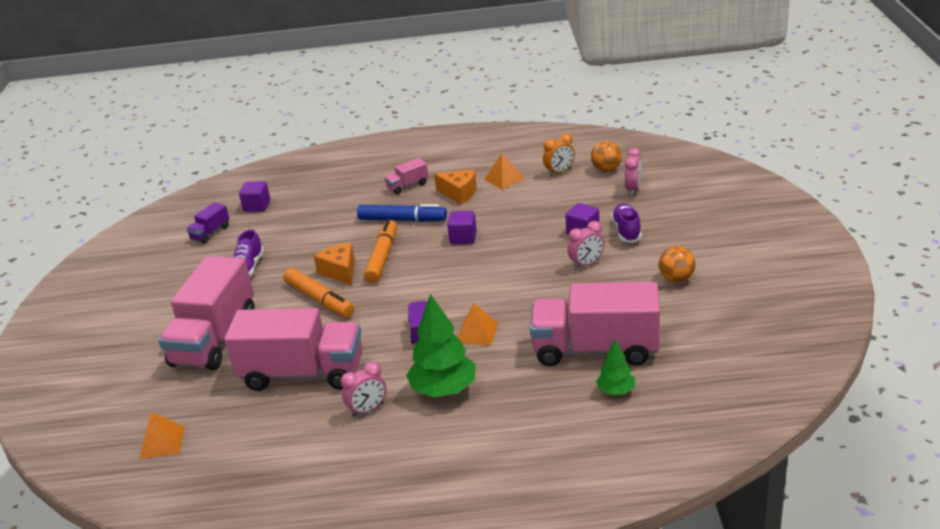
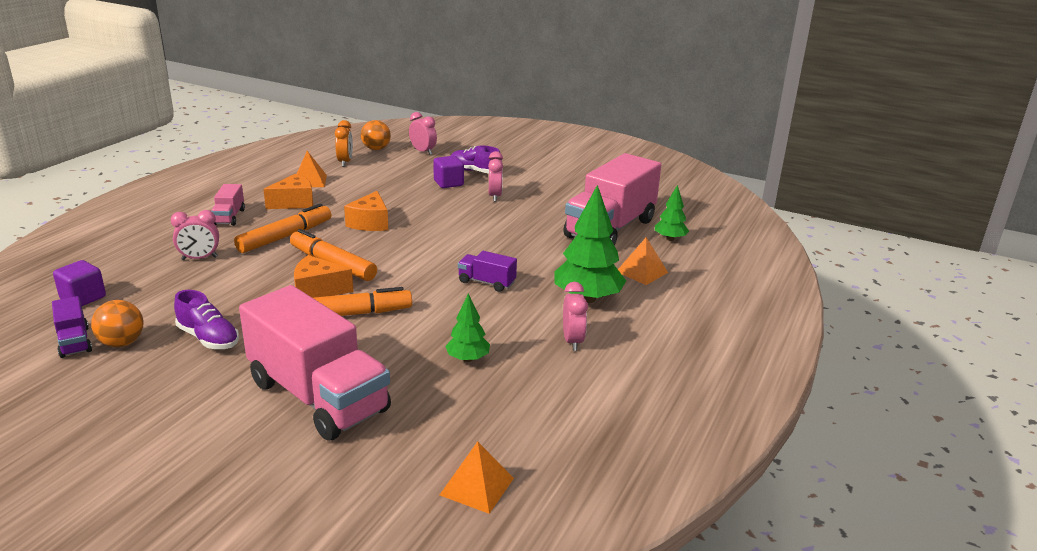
camera: 65 degrees left, 5 degrees down
pink truck [224,308,363,391] -> green tree [445,293,490,362]
blue marker [357,204,447,222] -> orange marker [234,204,331,253]
purple cube [447,211,477,244] -> orange cheese [344,191,388,231]
orange pyramid [458,303,498,346] -> orange pyramid moved to [618,237,668,285]
orange ball [658,246,696,283] -> orange ball moved to [91,300,143,347]
none -> pink clock [171,210,219,260]

